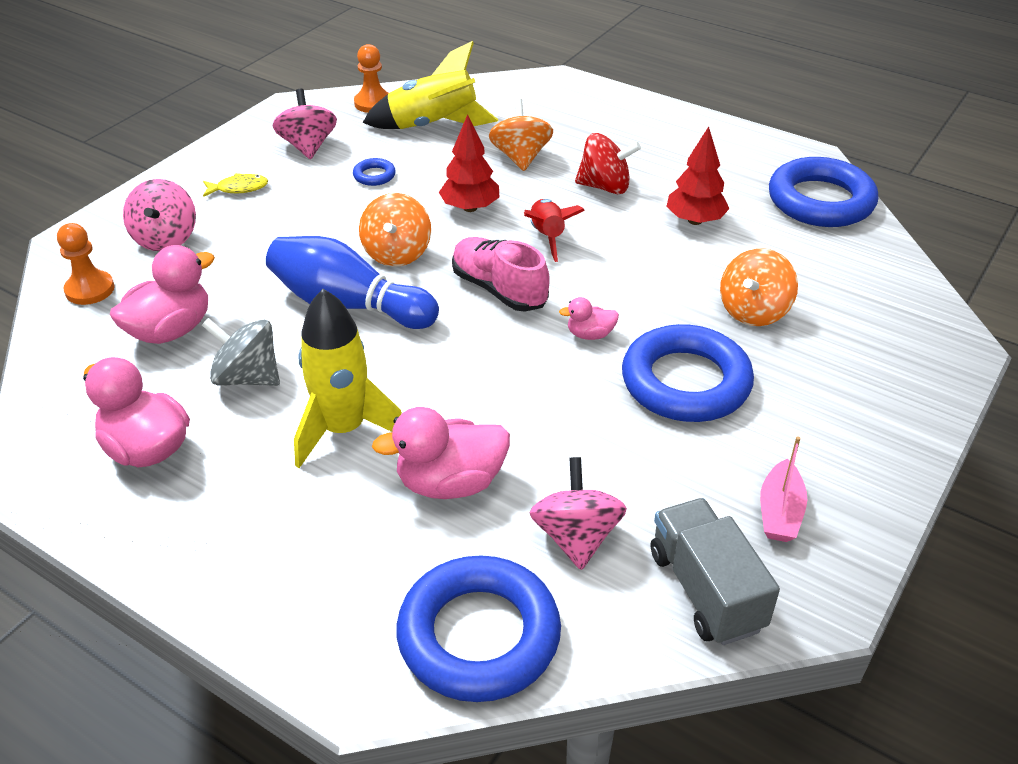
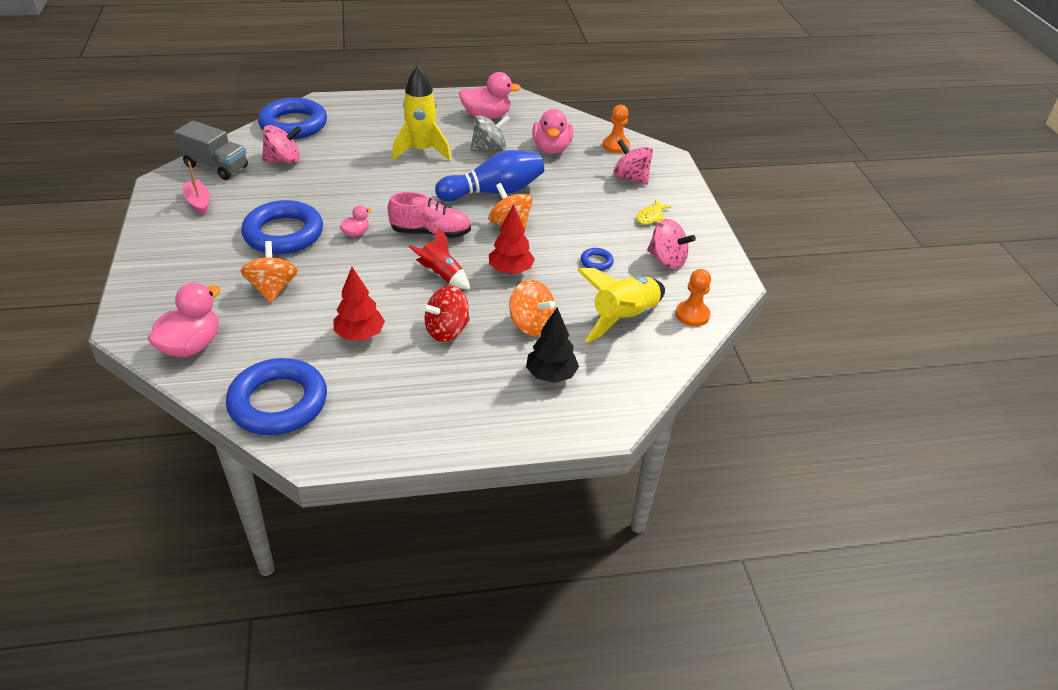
camera: 135 degrees right, 0 degrees up
pink duck [372,407,510,499] -> pink duck moved to [147,283,221,357]
pink spinning top [530,457,627,570] -> pink spinning top turned 60 degrees counterclockwise [262,125,302,163]
none -> black tree [526,307,579,383]

